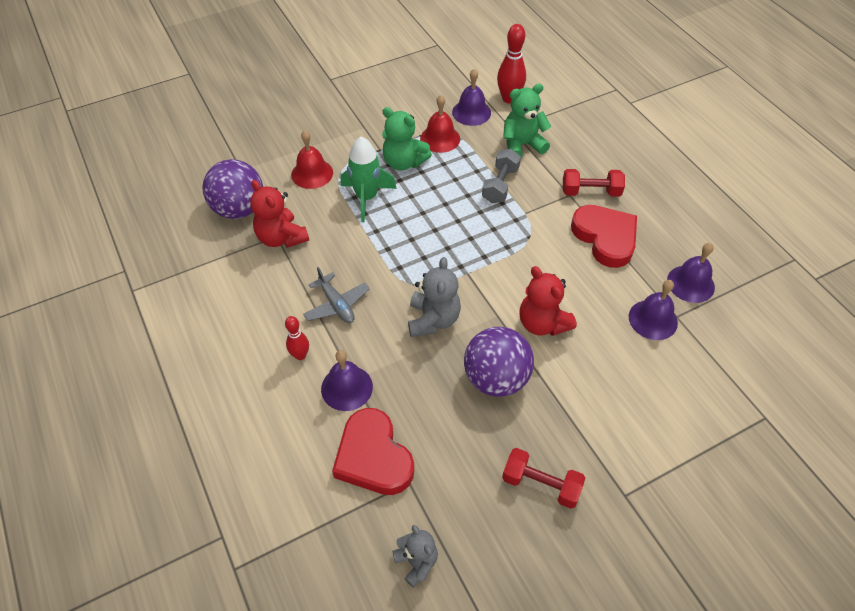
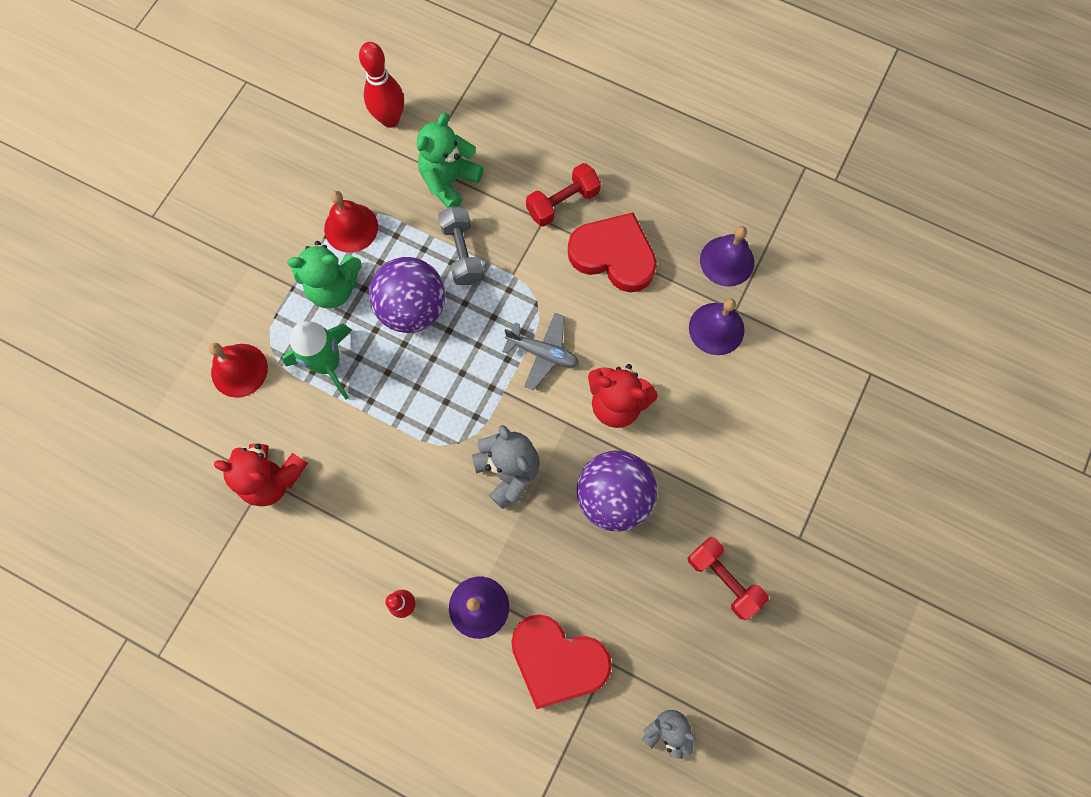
camera: 35 degrees left, 20 degrees up
purple ball [202,159,263,219] -> purple ball moved to [369,257,446,333]
grey plane [303,267,370,323] -> grey plane moved to [502,313,579,390]
purple bell [452,69,491,126] -> none
red dumbbell [502,448,585,509] -> red dumbbell turned 60 degrees clockwise [688,537,769,620]

